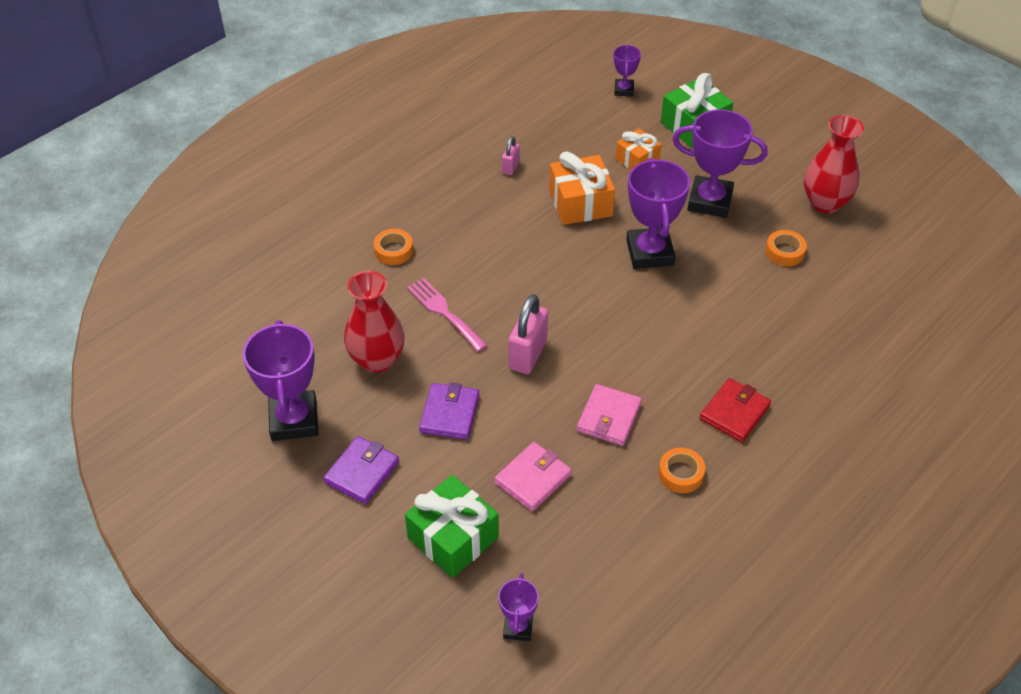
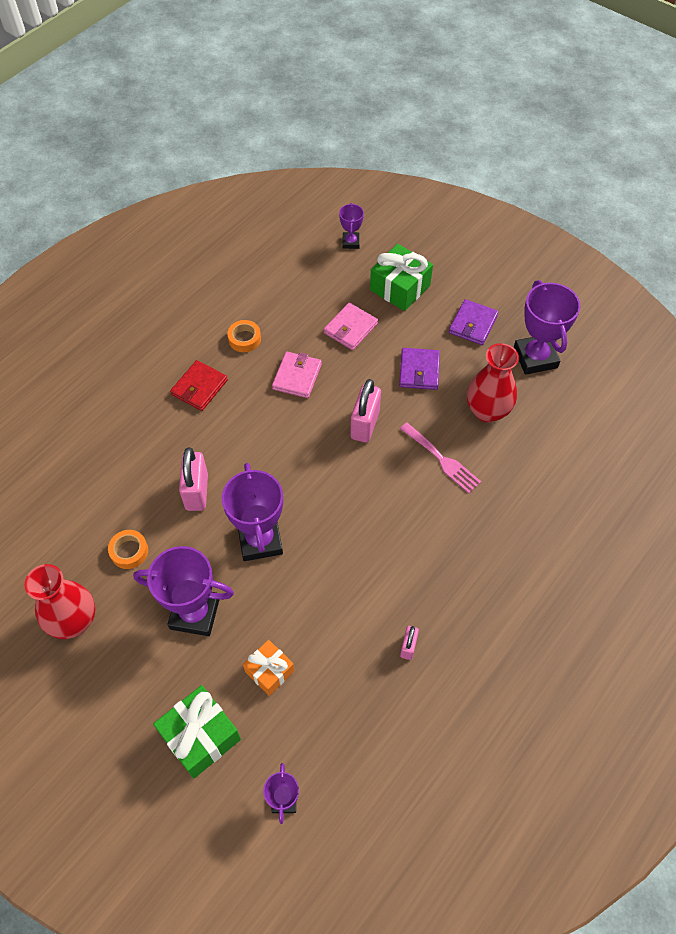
camera: 175 degrees right, 10 degrees up
orange tape [374,229,413,265] -> none
orange gift [549,152,615,225] -> none
none -> pink padlock [179,447,208,511]

